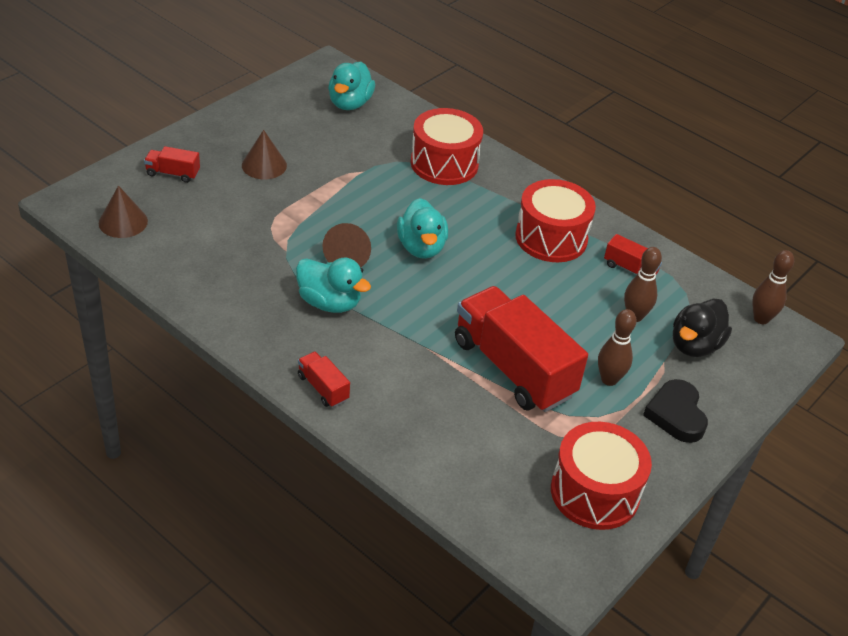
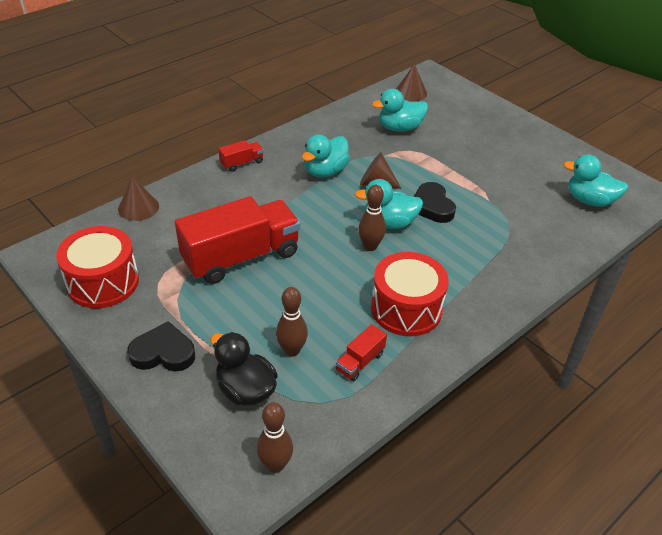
camera: 100 degrees right, 0 degrees up
red truck [144,146,200,183] -> none
brown cone [242,130,287,179] -> brown cone moved to [118,176,159,221]
red drum [411,108,483,185] -> none
brown bowling pin [598,309,636,386] -> brown bowling pin moved to [358,185,386,251]
none -> turquoise duck [372,89,428,132]
none -> black heart [414,182,456,223]

